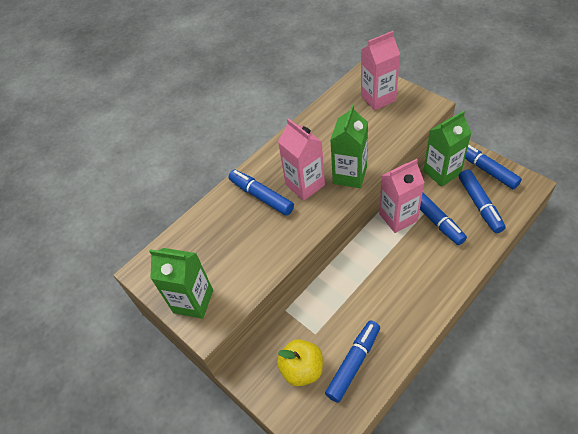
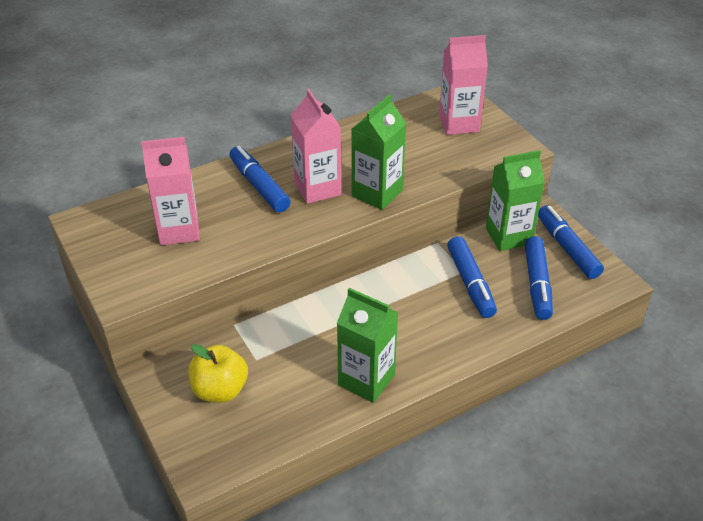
camera: 10 degrees right, 10 degrees down
green carton [149,248,213,319] -> green carton moved to [337,288,398,403]
blue marker [325,320,380,403] -> none
pink carton [379,159,425,233] -> pink carton moved to [141,137,200,245]

